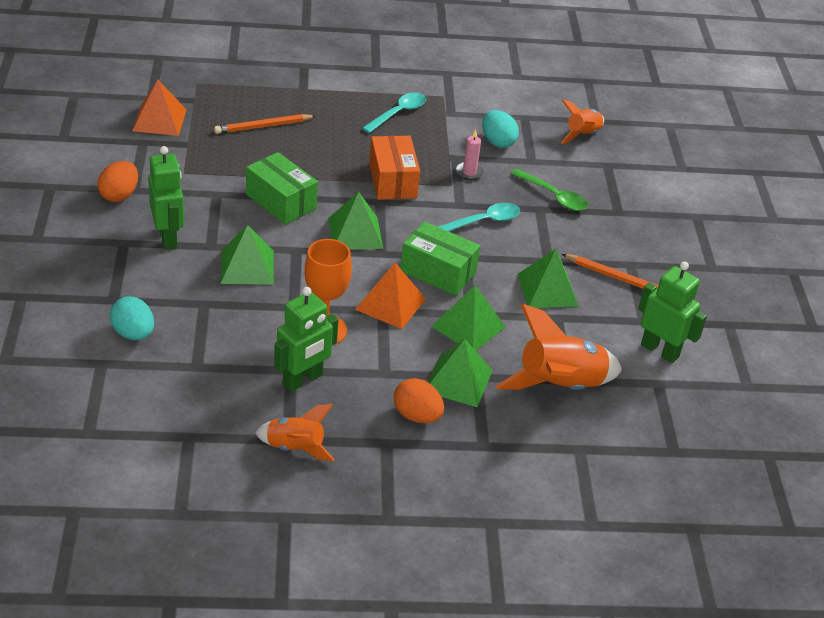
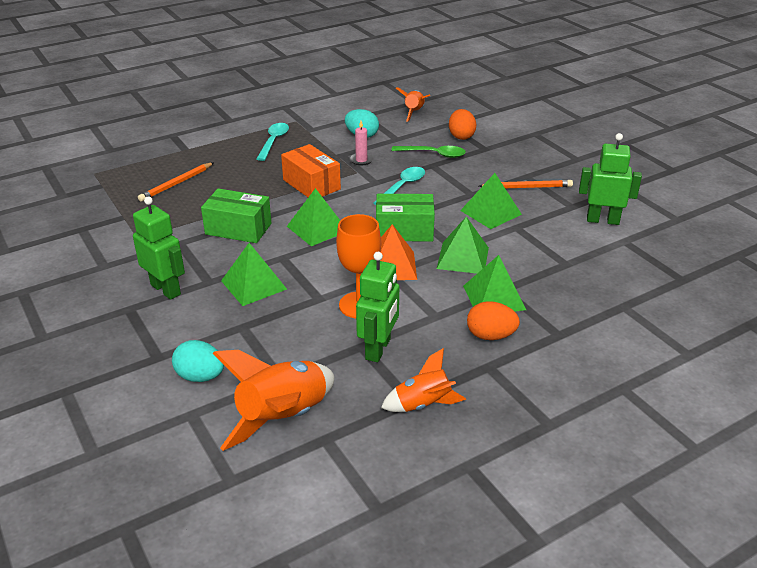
camera: 25 degrees left, 5 degrees down
orange egg [97,161,138,202] -> orange egg moved to [449,109,476,140]
orange pyramid [132,80,187,136] -> none
orange rocket [496,304,622,390] -> orange rocket moved to [212,350,334,451]

